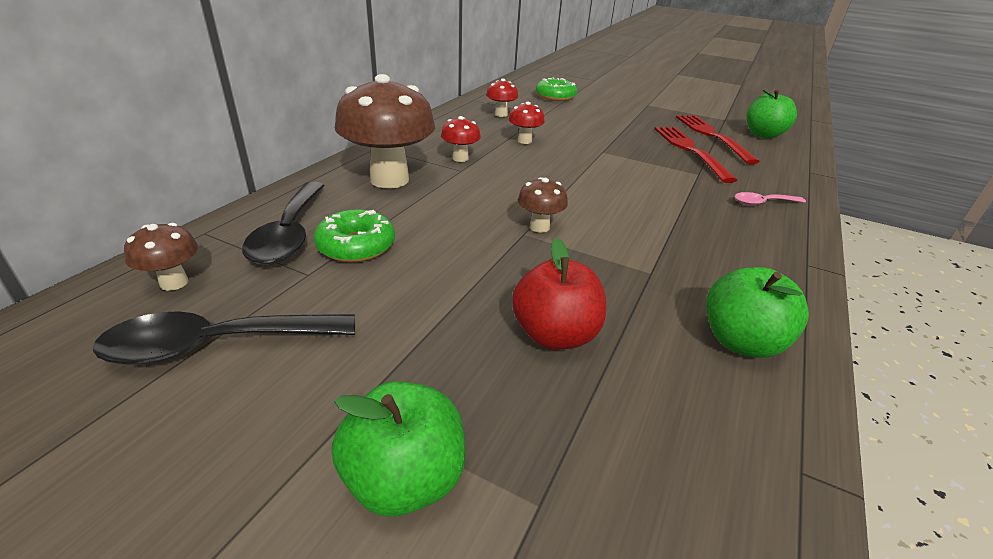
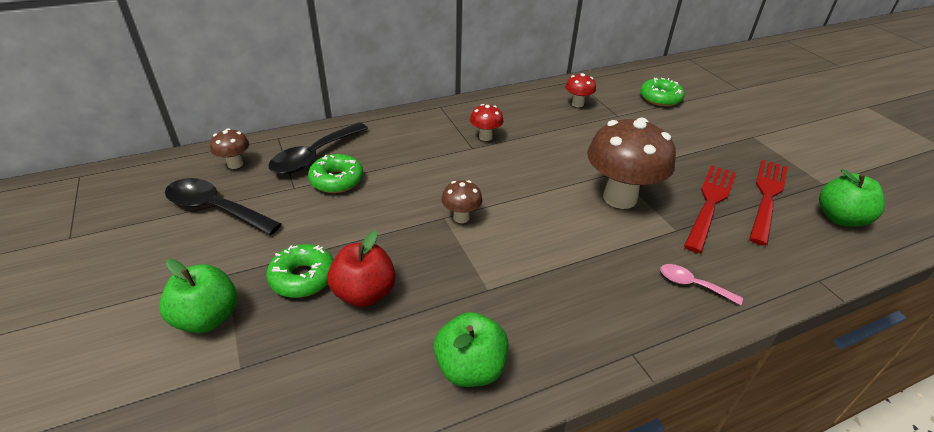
camera: 40 degrees right, 5 degrees up
brown mushroom [335,74,435,188] -> brown mushroom moved to [587,118,676,209]
red mushroom [508,102,545,144] -> none
none -> green donut [266,244,334,298]

